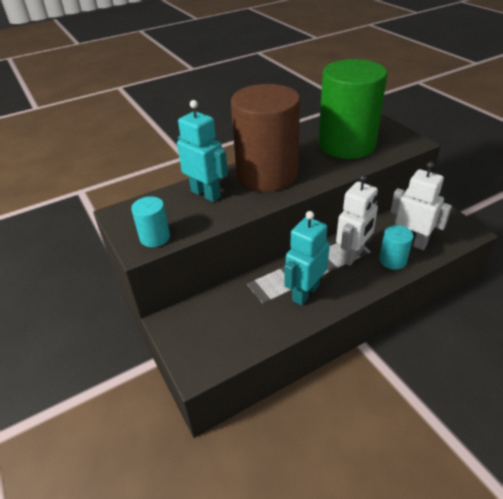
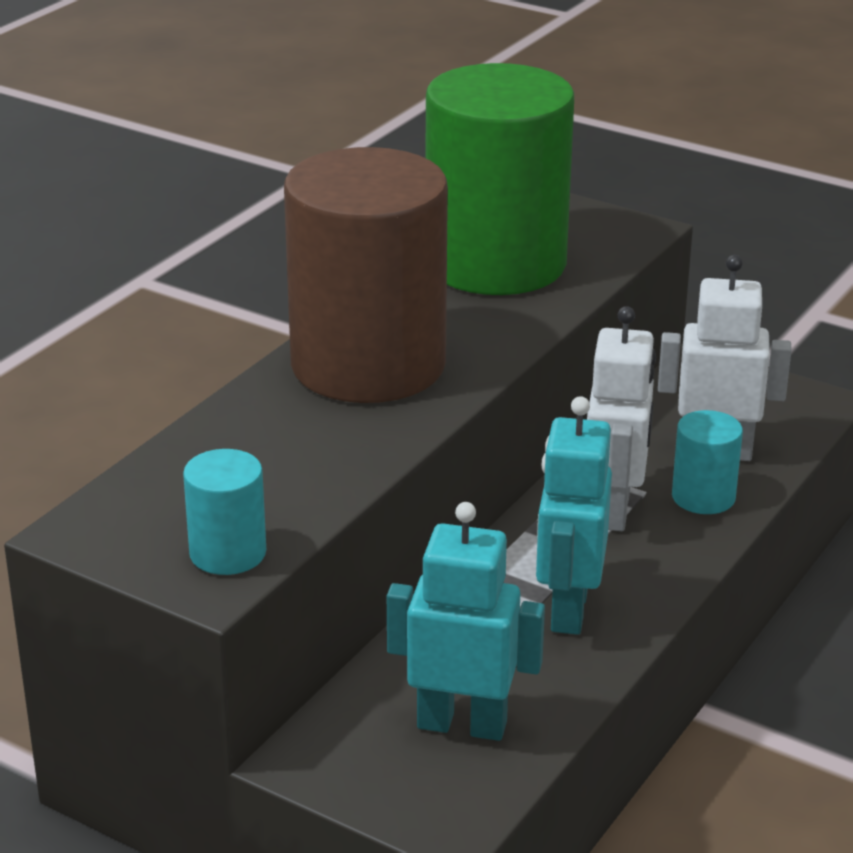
camera: 30 degrees left, 10 degrees down
turquoise robot [177,100,228,202] -> turquoise robot moved to [387,502,545,741]

